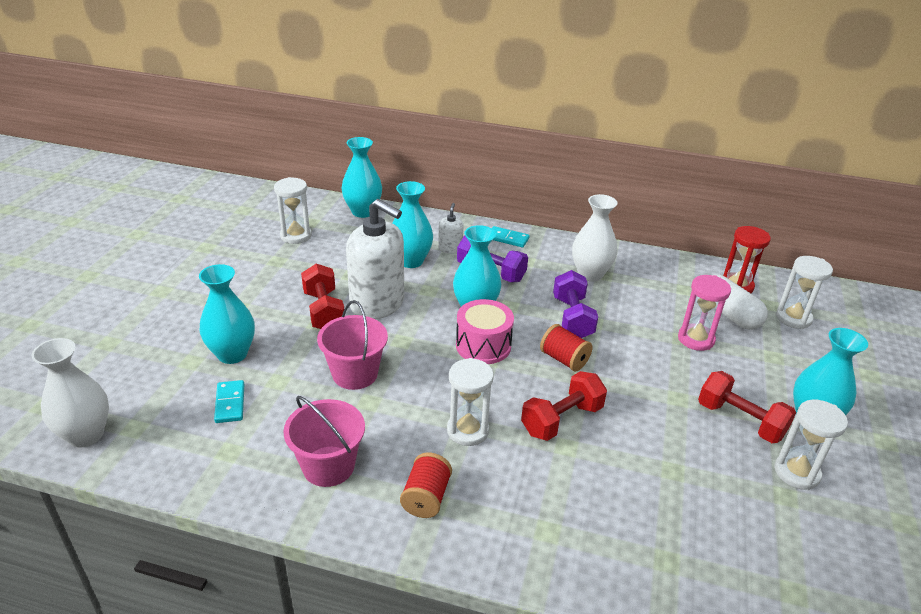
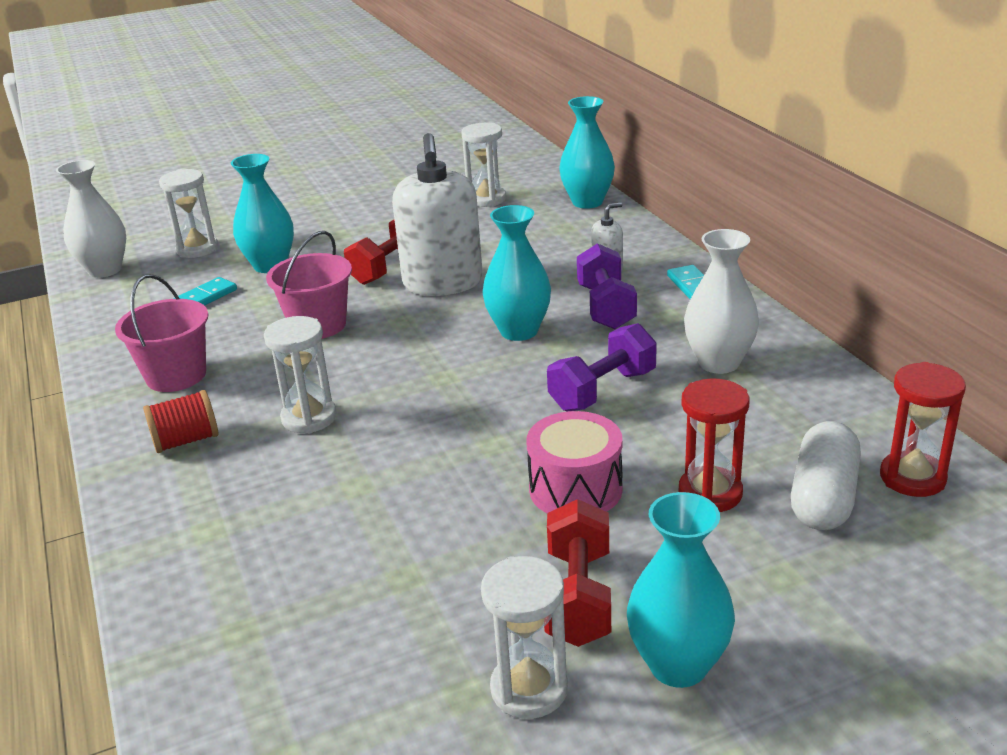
camera: 55 degrees right, 5 degrees down
turquoise vase [392,181,433,268] -> none
pink drum [456,299,514,364] -> pink drum moved to [526,411,623,513]
red dumbbell [521,371,607,441] -> none
red spool [540,324,593,371] -> none
pink hourglass [678,275,731,351] -> red hourglass [679,378,750,512]
white hourglass [776,256,833,329] -> white hourglass moved to [159,169,218,258]

